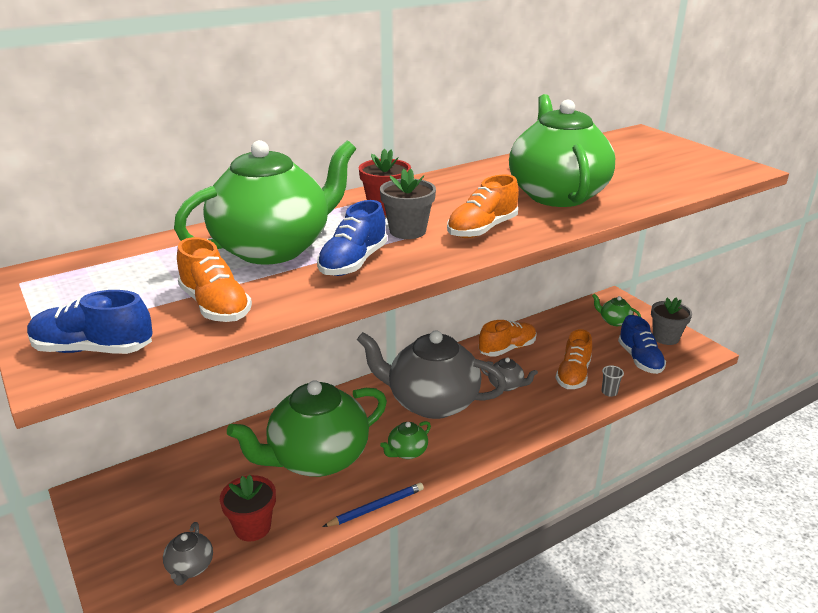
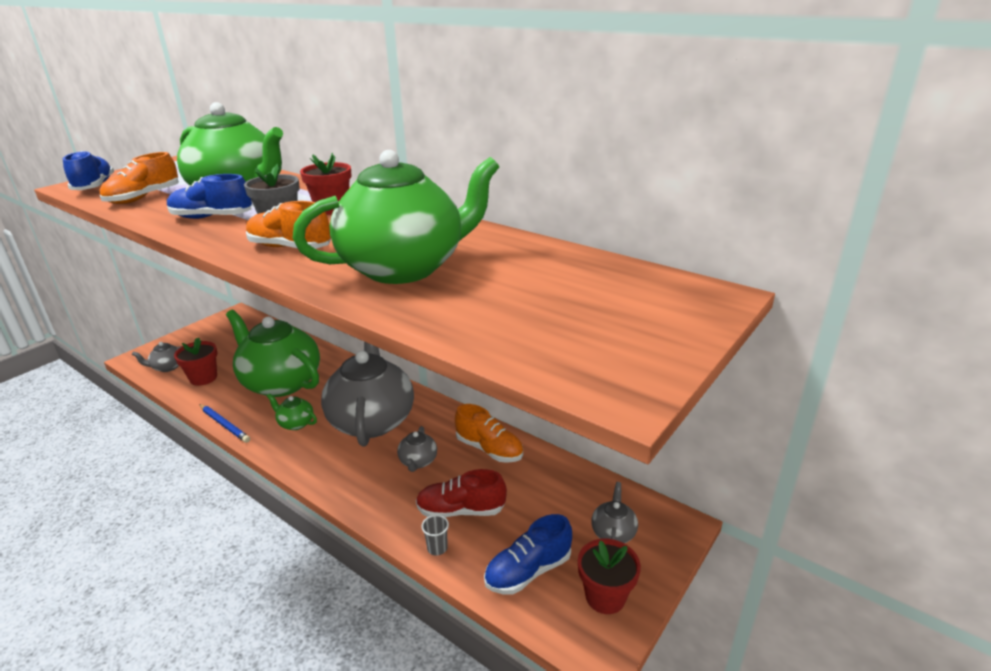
camera: 70 degrees right, 0 degrees up
orange shoe [555,329,592,389] -> red shoe [416,469,507,517]
green teapot [592,294,641,326] -> grey teapot [591,482,638,543]
grey flower pot [651,297,692,345] -> red flower pot [578,539,641,614]

